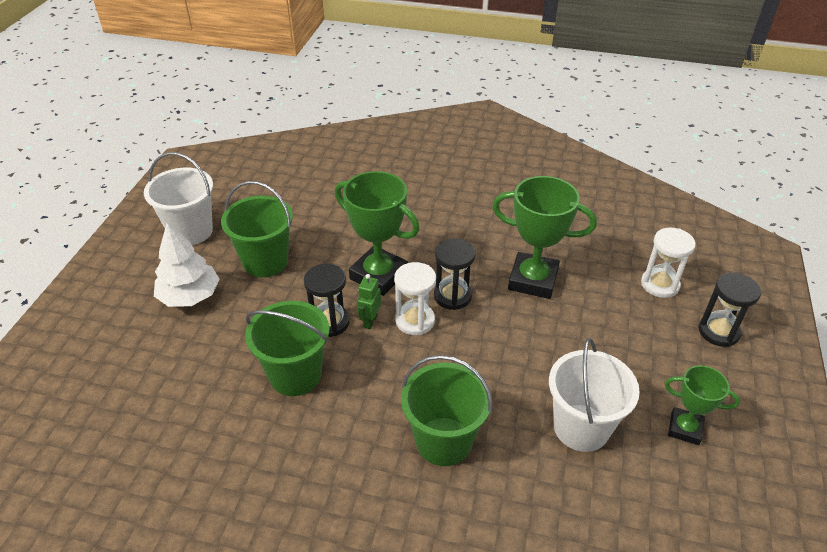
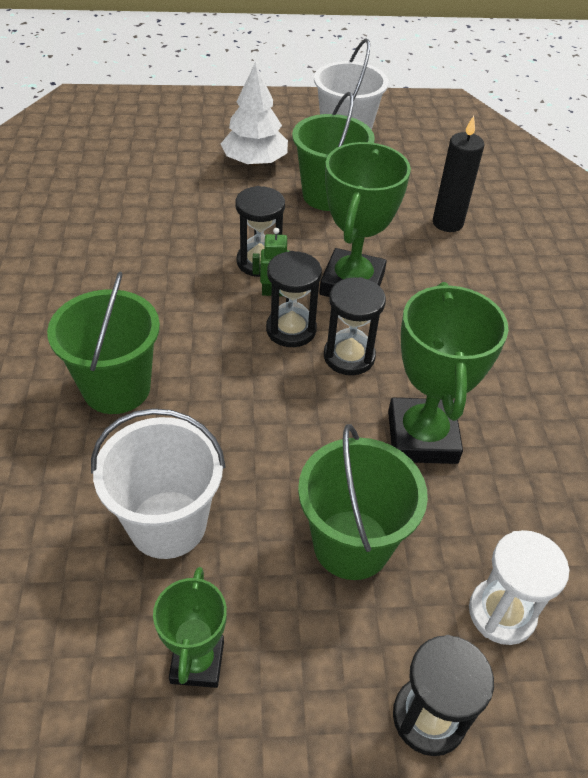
camera: 70 degrees right, 5 degrees up
green bucket [245,301,329,396] -> green bucket moved to [298,424,428,580]
white hourglass [394,262,436,335] -> black hourglass [266,251,322,347]
none -> black candle [433,116,484,232]

